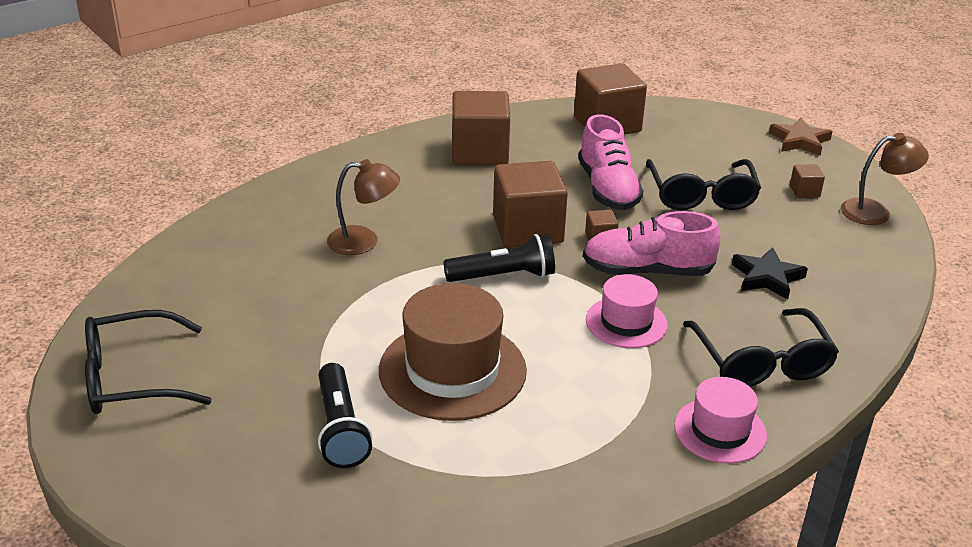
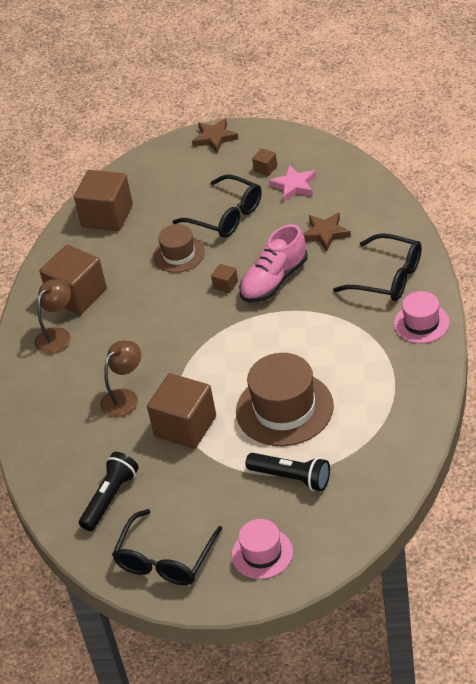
camera: 45 degrees left, 10 degrees up
black flashlight [443,234,555,282] -> black flashlight moved to [79,452,139,531]
brown cube [493,161,568,248] -> brown cube moved to [147,373,216,449]
pink shoe [578,114,643,210] -> brown hat [153,224,205,273]
pink hat [586,274,668,348] -> pink hat moved to [231,519,293,579]
black star [732,247,808,300] -> brown star [303,212,351,251]
brown lamp [841,133,929,225] -> brown lamp moved to [35,279,71,354]
none -> pink star [269,165,316,202]

